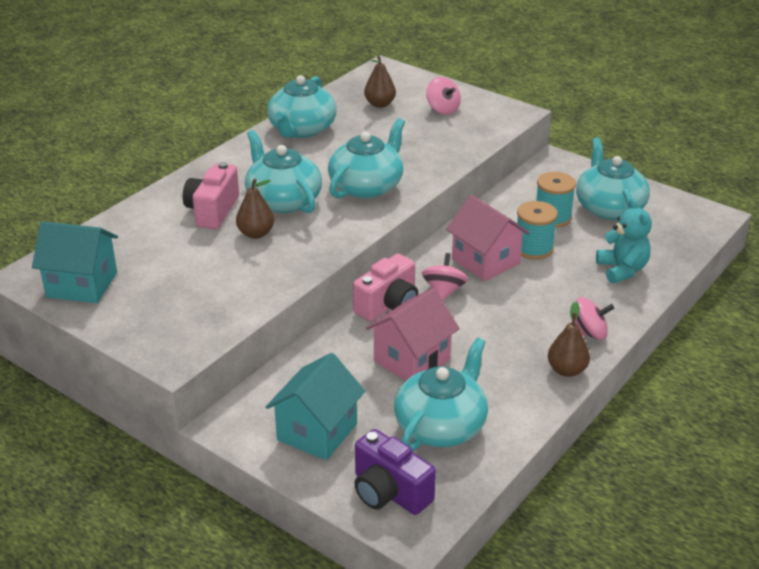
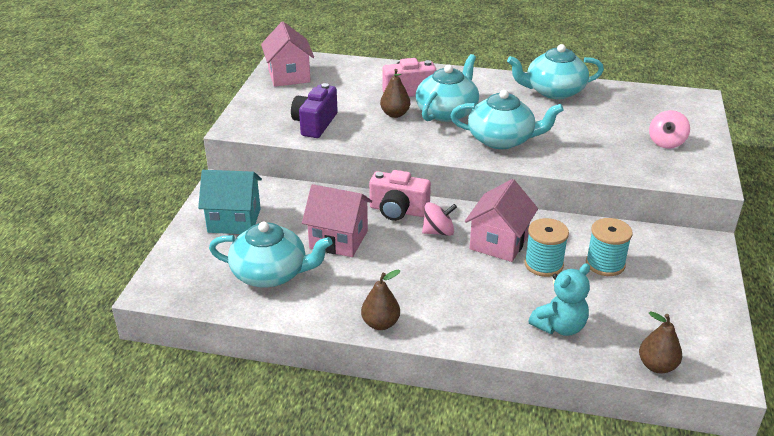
camera: 65 degrees right, 0 degrees up
turquoise house [32,221,118,303] -> pink house [261,22,314,87]
purple camera [355,429,436,515] -> purple camera moved to [291,83,338,138]
brown pear [364,55,396,108] -> brown pear moved to [639,311,682,374]
pink spinning top [575,297,614,340] -> none
turquoise teapot [576,137,650,220] -> none

